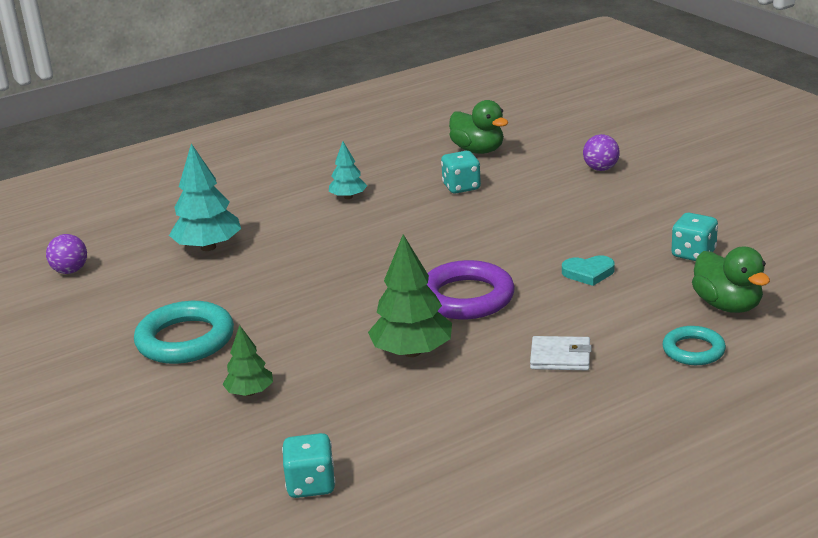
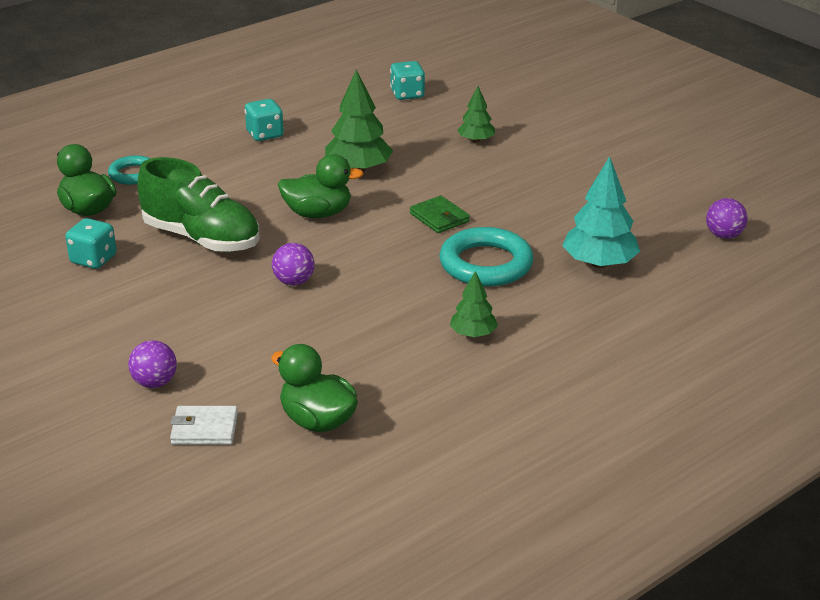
camera: 170 degrees right, 5 degrees up
turquoise ring [134,301,234,364] -> turquoise ring moved to [439,227,534,286]
turquoise tree [329,141,367,199] -> green tree [450,271,498,337]
purple ring [426,260,515,319] -> green duck [278,154,364,218]
turquoise dice [441,151,481,194] -> turquoise dice moved to [244,99,284,141]
white wallet [530,336,592,370] -> white wallet moved to [170,406,238,445]
turquoise heart [562,256,615,286] -> green shoe [137,157,259,252]
none -> purple ball [272,243,314,286]
none -> green wallet [410,196,470,233]

